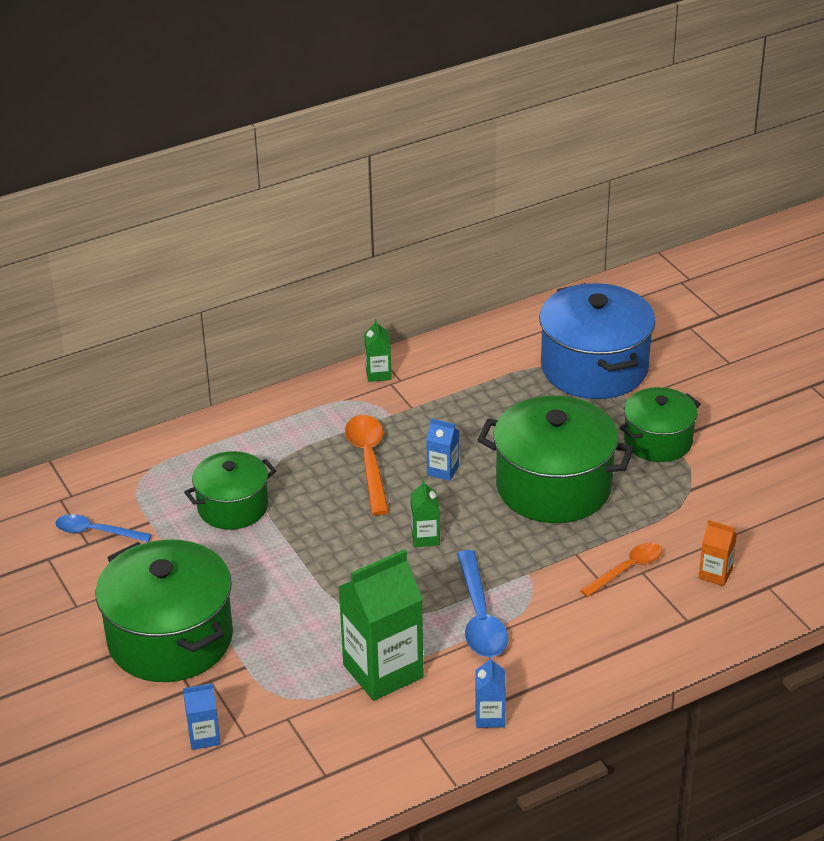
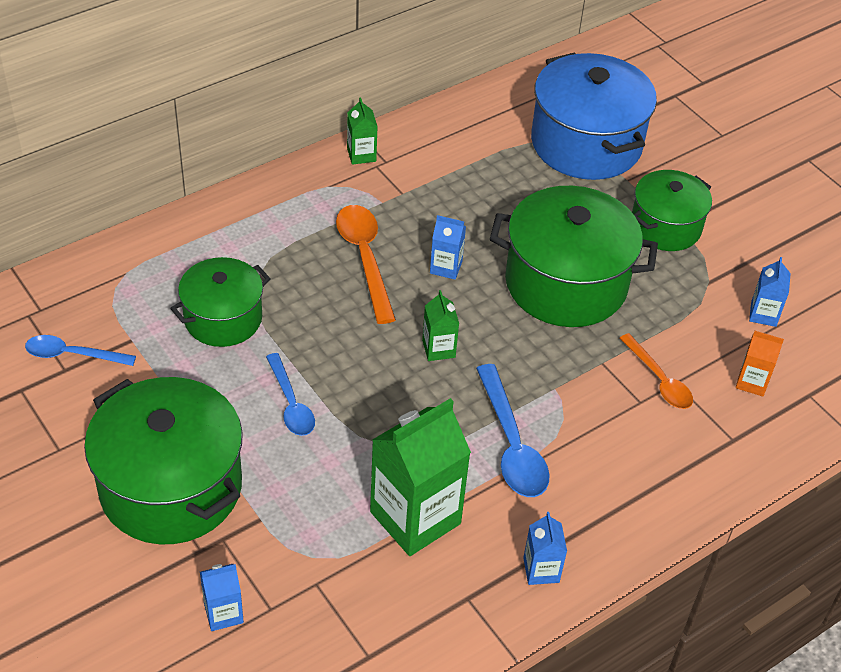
camera: 10 degrees left, 10 degrees up
orange spoon [580,543,662,597] -> orange spoon turned 105 degrees clockwise [620,333,693,409]
none -> blue spoon [266,353,315,436]
none -> blue carton [749,257,791,327]

